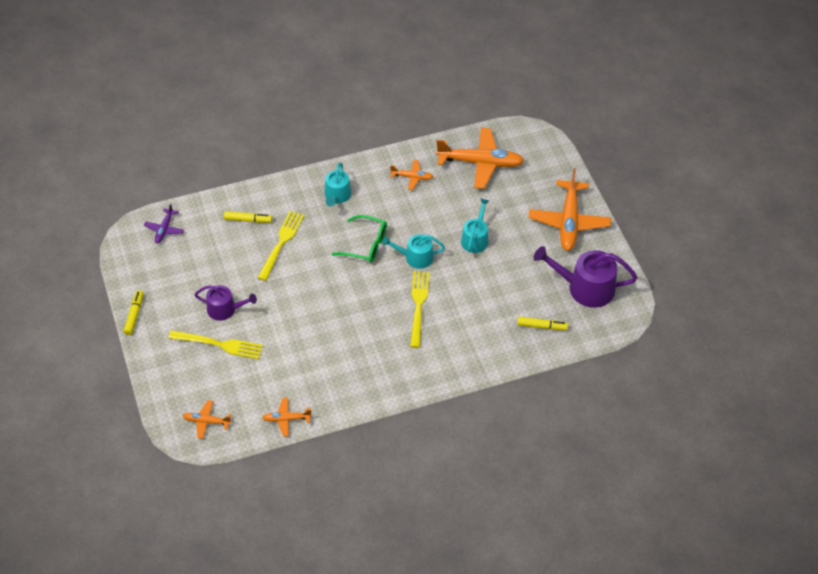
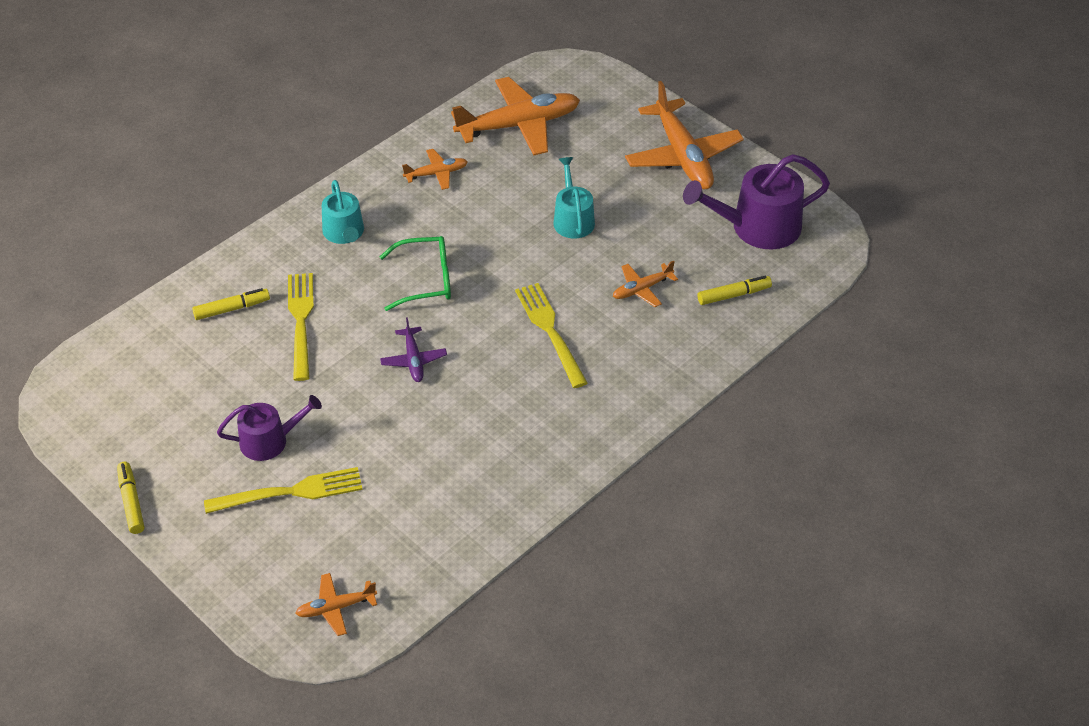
camera: 25 degrees left, 5 degrees down
purple plane [144,203,184,244] -> purple plane moved to [380,317,447,382]
orange plane [262,398,312,437] -> orange plane moved to [613,261,678,307]
turquoise watering can [382,234,445,269] -> none

